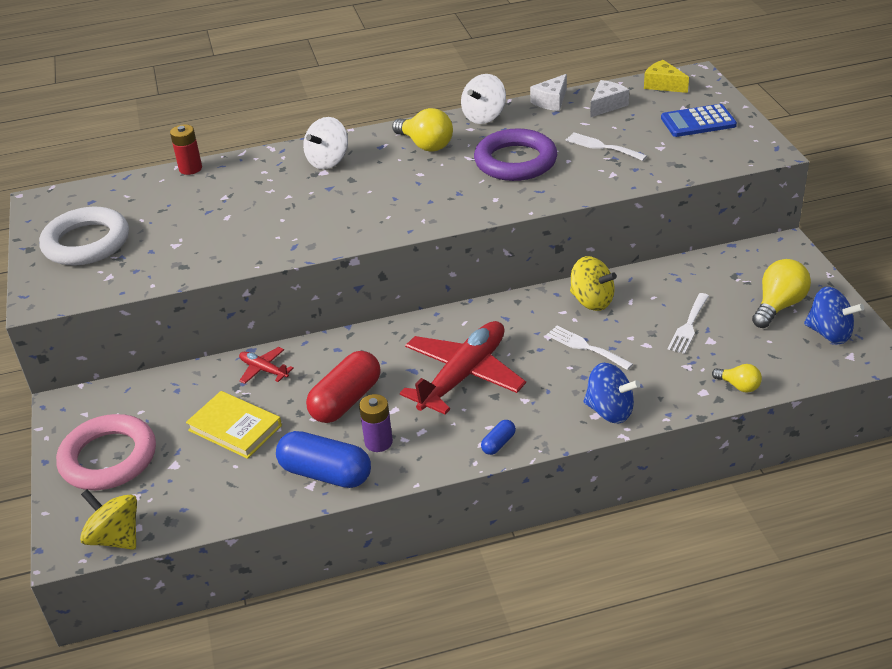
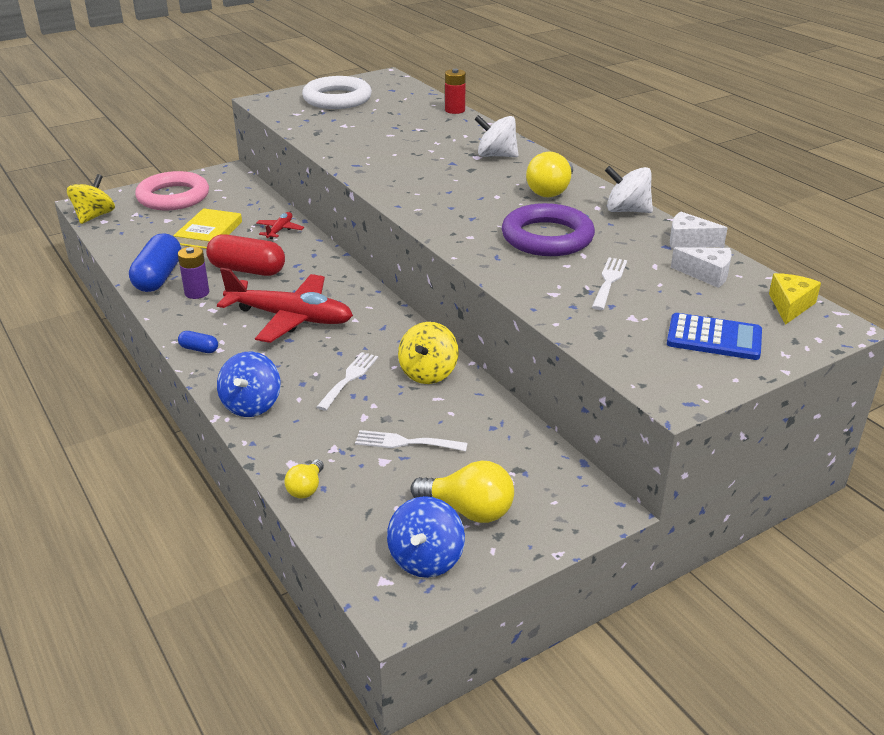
camera: 70 degrees right, 5 degrees down
blue calculator [661,104,737,137] -> blue calculator turned 135 degrees clockwise [667,313,762,360]

